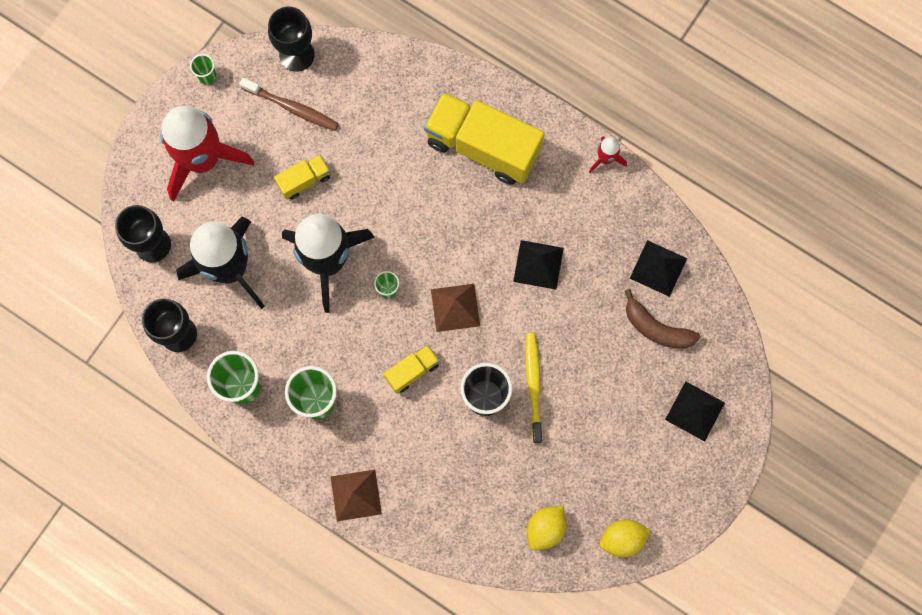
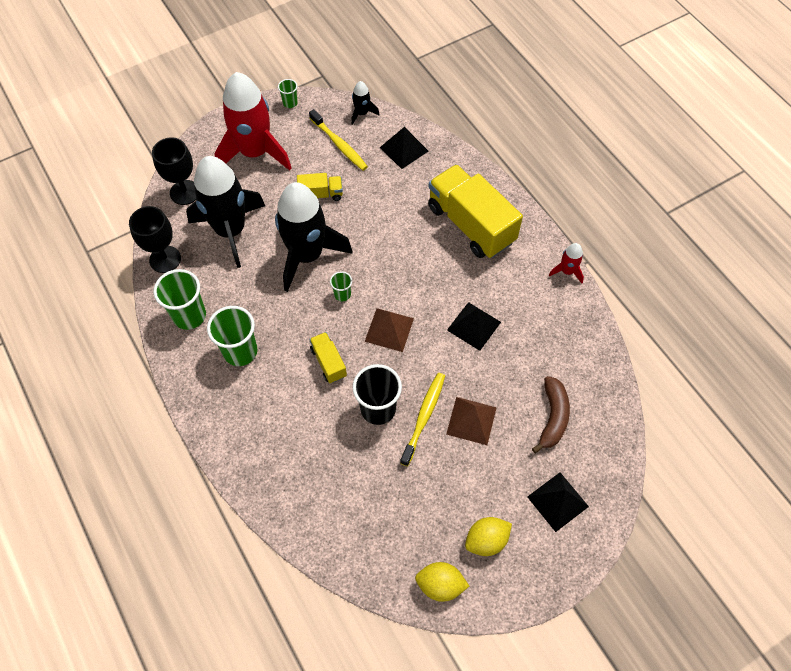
camera: 25 degrees right, 15 degrees down
brown toothbrush [239,78,339,131] -> yellow toothbrush [309,109,368,171]
black goblet [268,7,315,72] -> black rocket [351,81,380,125]
brown pyramid [331,469,382,521] -> brown pyramid moved to [446,397,497,445]
yellow truck [384,345,439,393] -> yellow truck turned 105 degrees counterclockwise [309,332,347,383]
yellow lemon [527,506,566,550] -> yellow lemon moved to [465,517,512,556]
brown banana [625,289,700,348] -> brown banana turned 135 degrees counterclockwise [532,376,570,453]
black pyramid [630,240,687,297] -> black pyramid moved to [380,127,429,169]

